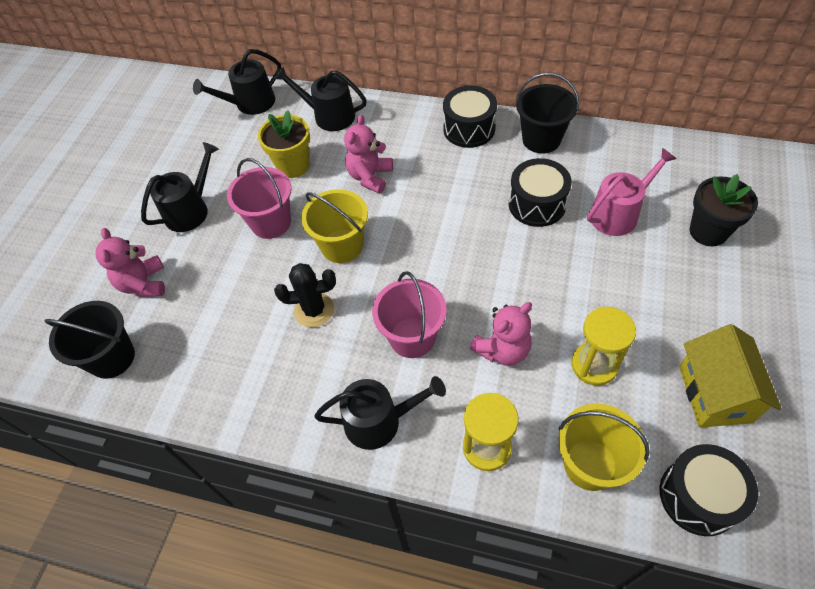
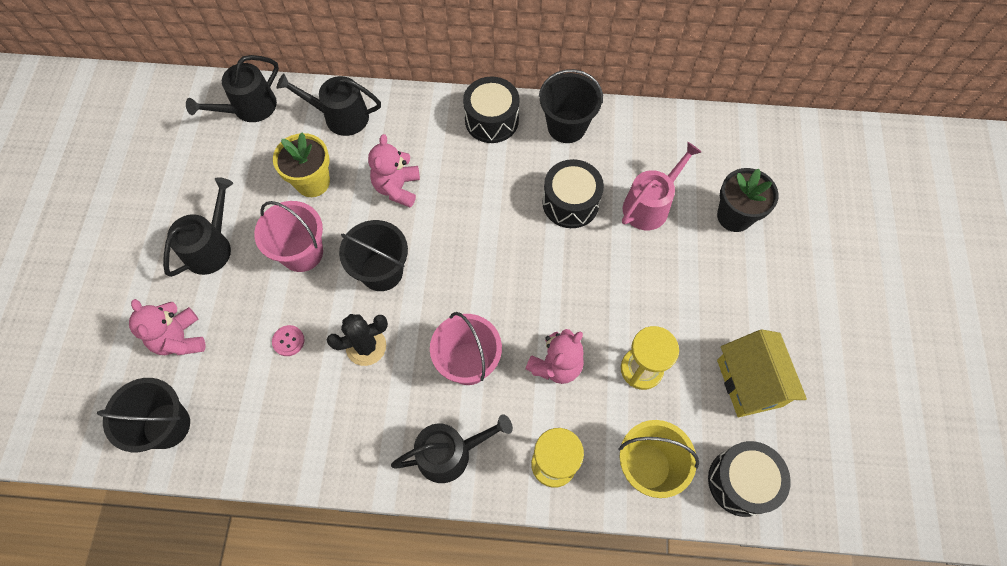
camera: 15 degrees left, 10 degrees up
yellow bucket [301,189,368,263] -> black bucket [339,220,408,291]
none -> pink button [272,325,305,356]

